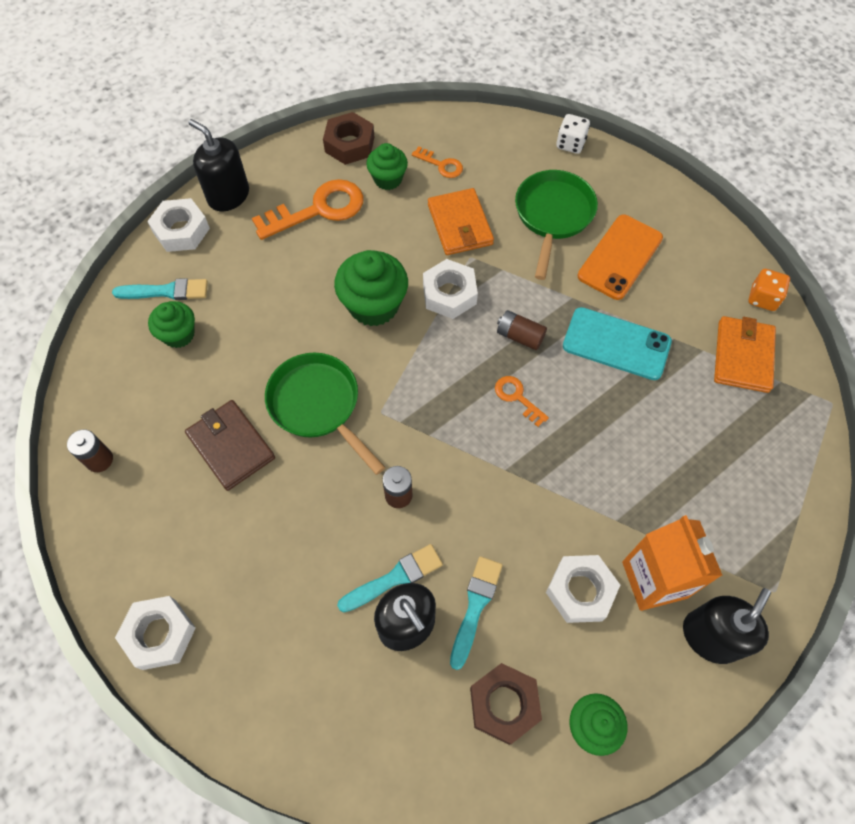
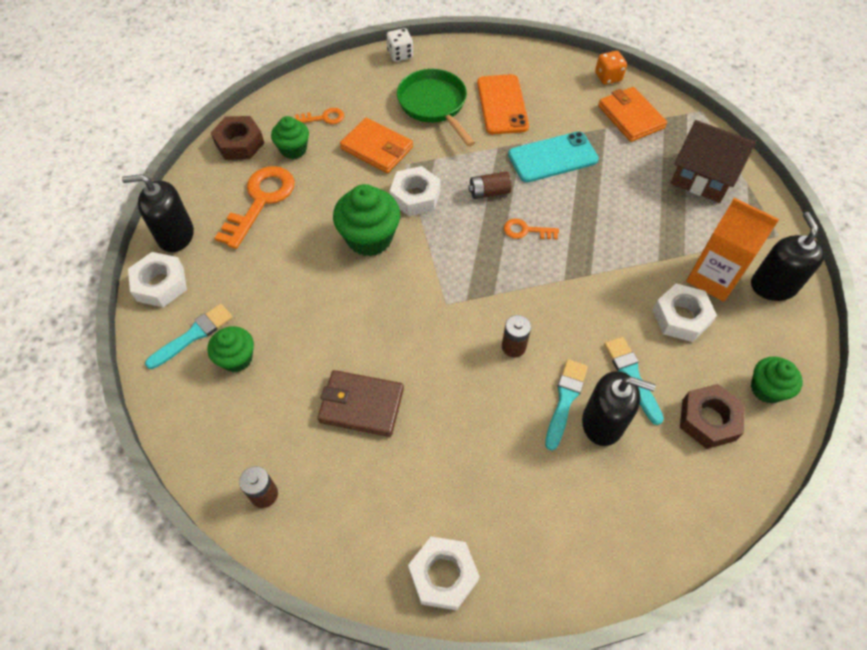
camera: 40 degrees left, 5 degrees down
green pan [265,353,385,475] -> none
none -> brown house [671,120,756,203]

